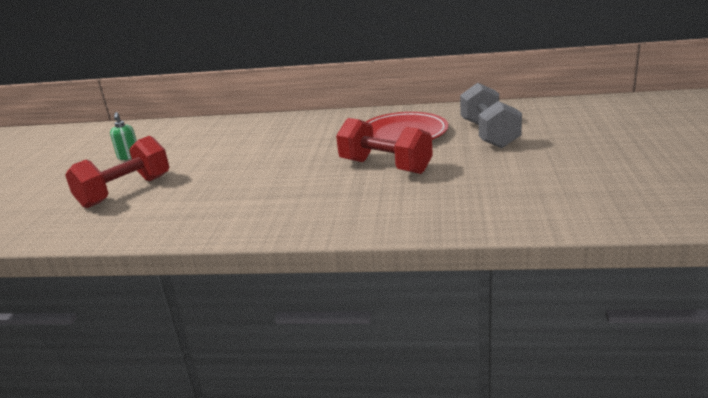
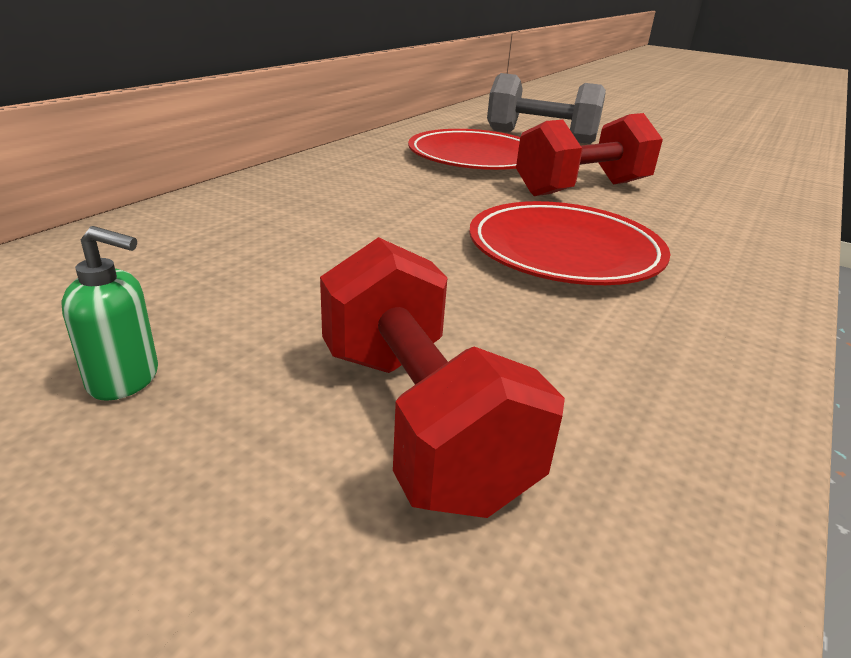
camera: 70 degrees left, 5 degrees up
none -> red plate [469,201,670,285]

